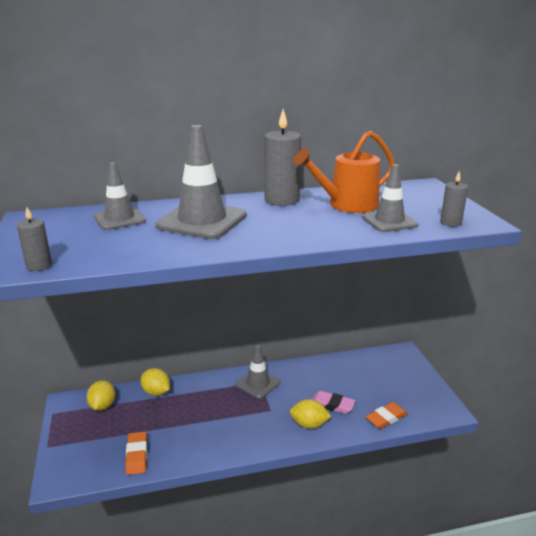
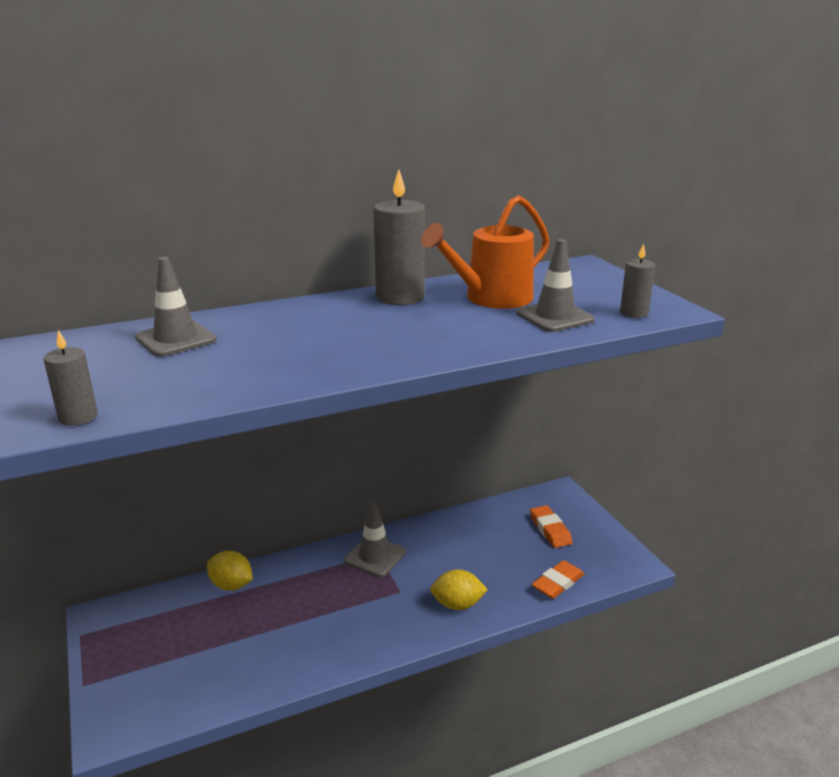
camera: 10 degrees left, 0 degrees up
yellow lemon [86,380,115,411] -> none
orange eraser [125,431,147,475] -> orange eraser moved to [530,505,572,548]
grey traffic cone [155,125,247,239] -> none
pink eraser [312,391,356,414] -> none

